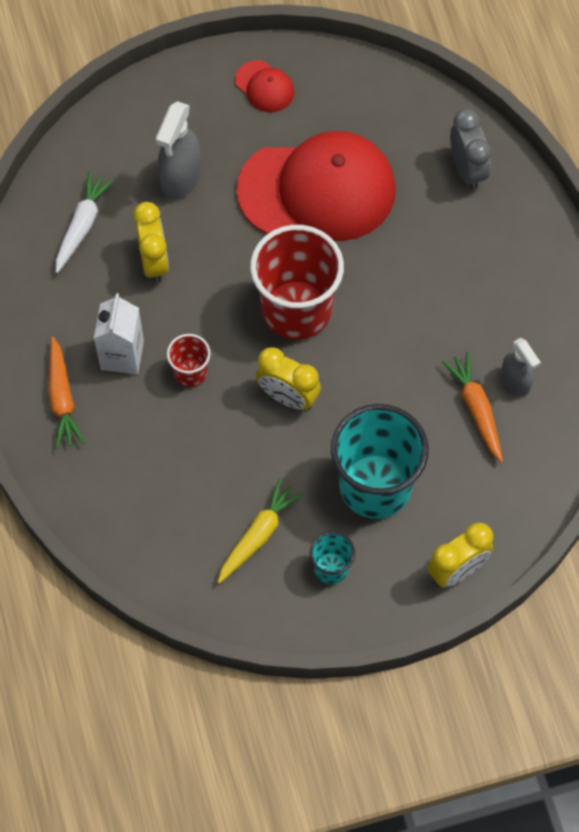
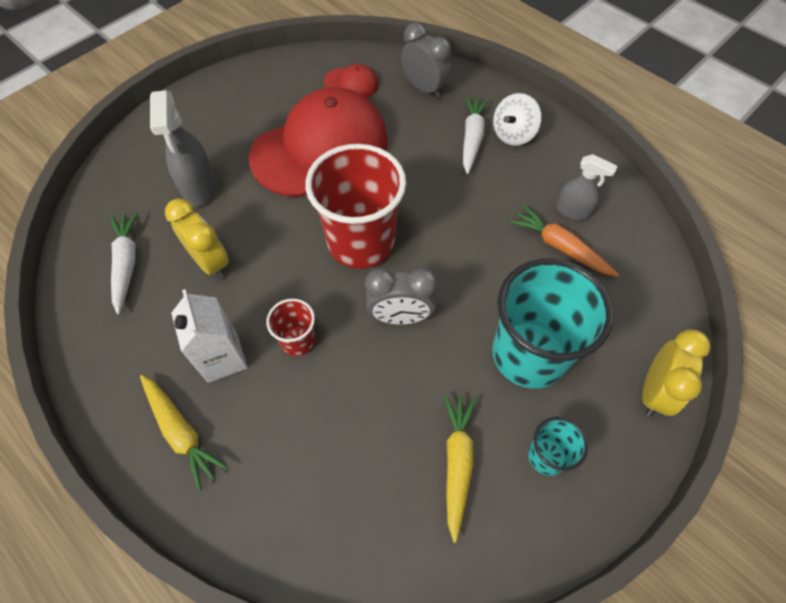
camera: 30 degrees left, 5 degrees down
orange carrot [48,337,85,449] -> yellow carrot [140,375,228,491]
red cap [235,60,294,112] -> red cap moved to [324,64,378,98]
yellow clock [256,347,321,410] -> grey clock [365,268,438,325]
none -> white carrot [463,96,489,174]
none -> white spinning top [493,93,541,146]

